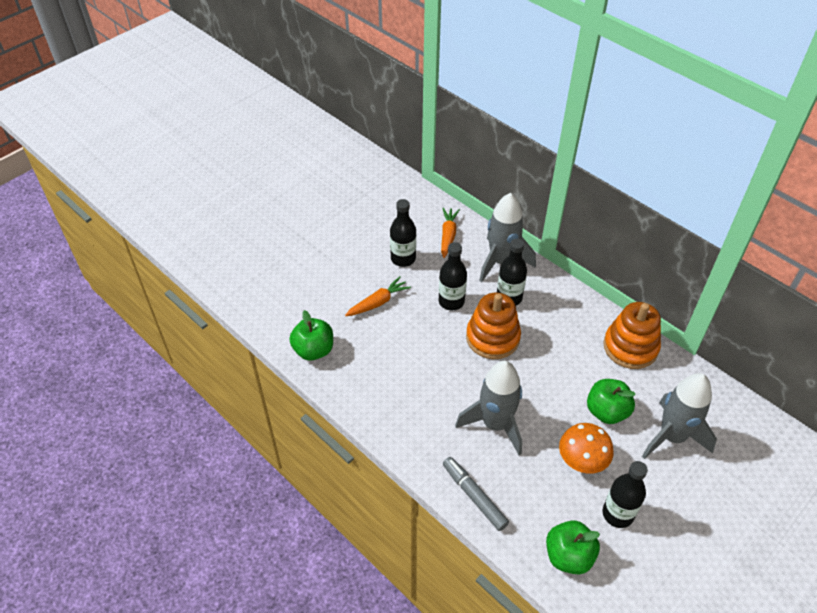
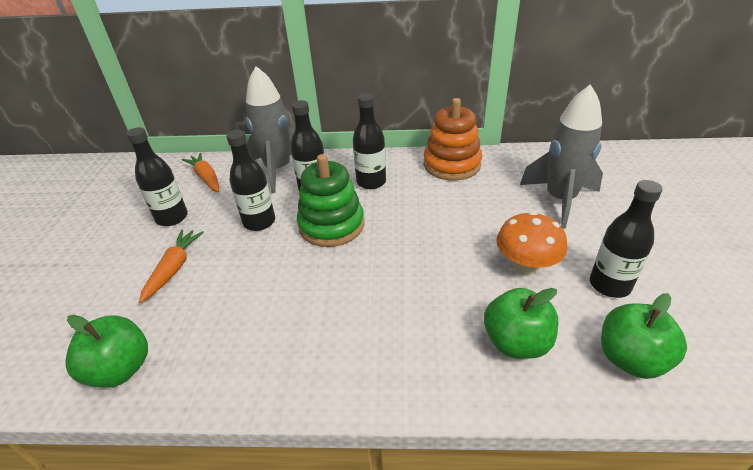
camera: 40 degrees left, 10 degrees down
grey marker [443,457,509,531] -> none
grey rocket [455,361,522,455] -> none
orange stacking toy [466,293,521,359] -> green stacking toy [297,154,364,247]
green apple [587,379,636,424] -> green apple moved to [484,288,559,359]
none -> black bottle [353,93,386,189]

